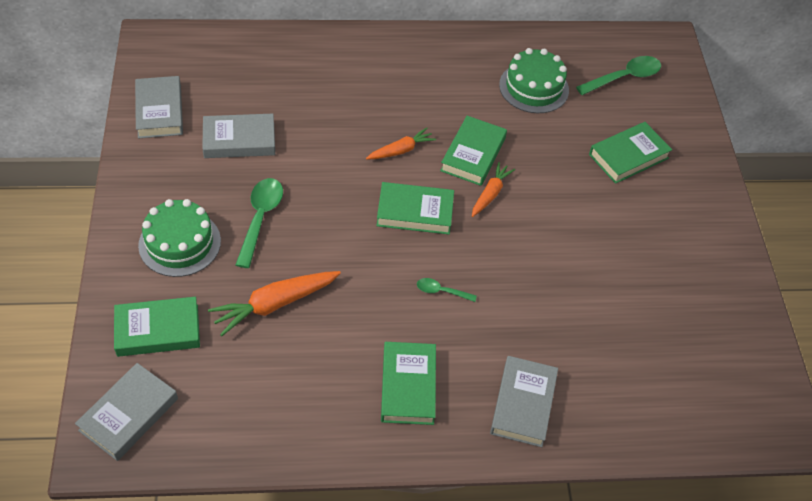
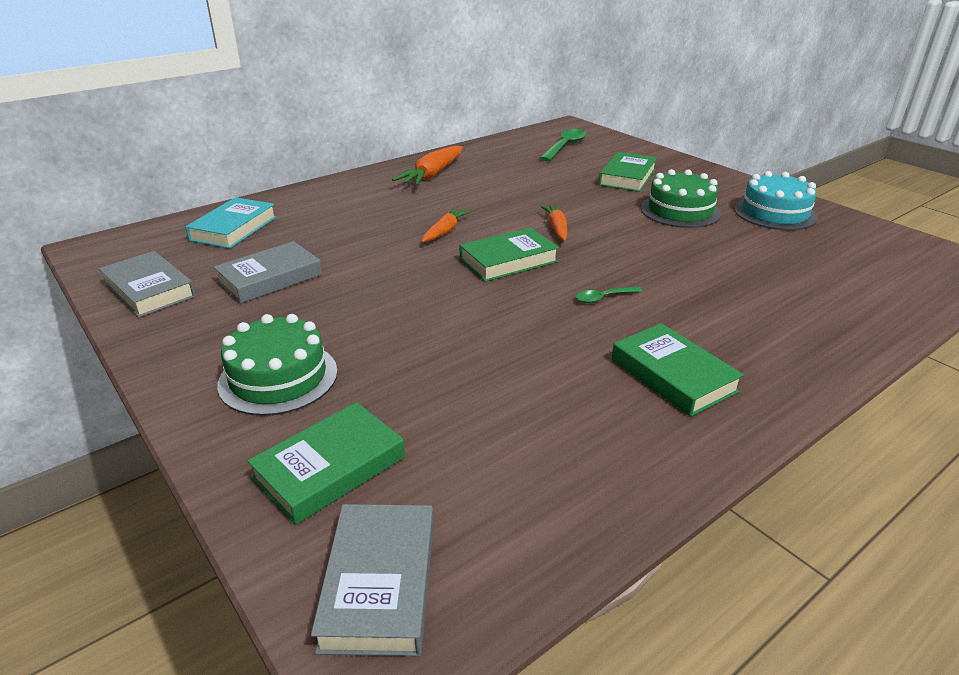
camera: 30 degrees left, 20 degrees down
orange carrot [208,271,341,336] -> orange carrot moved to [392,146,463,186]
green spoon [236,178,283,268] -> none
green book [440,116,507,186] -> none
grey book [490,356,558,447] -> none
green cake [499,48,569,113] -> green cake moved to [641,169,721,228]
none -> turquoise book [185,197,276,249]
none -> turquoise cake [734,171,818,230]

